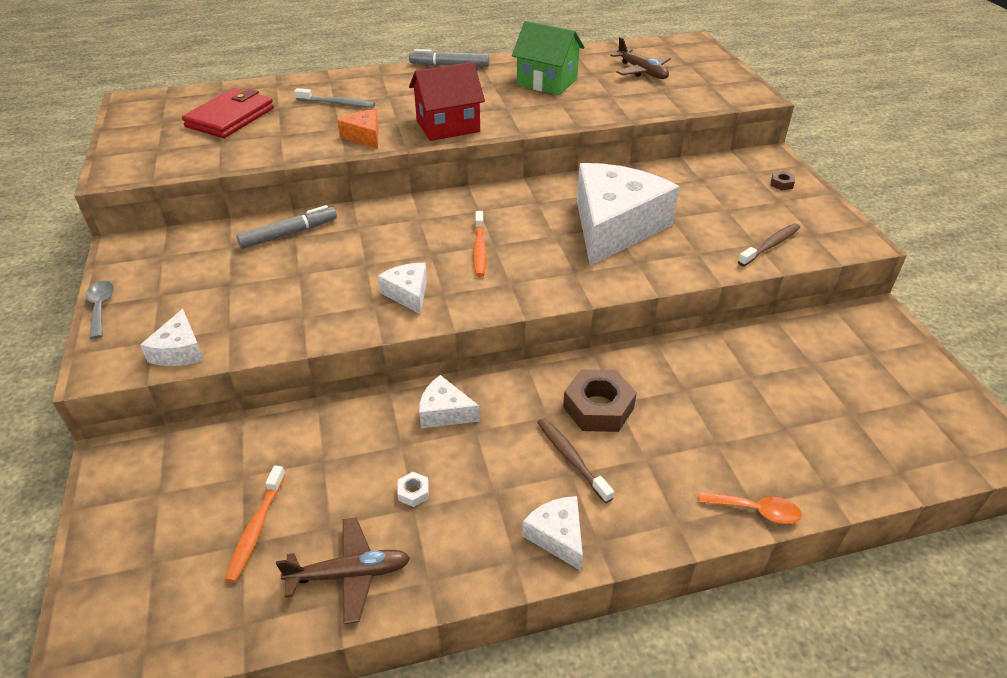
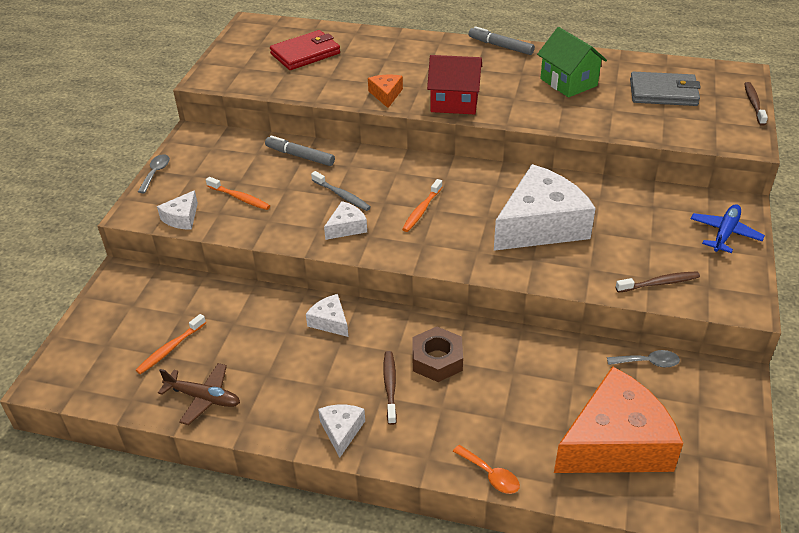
camera: 30 degrees right, 0 degrees up
grey marker [236,205,337,249] -> grey marker turned 150 degrees counterclockwise [265,136,335,166]
grey toothbrush [294,88,375,108] -> grey toothbrush moved to [311,171,371,211]
white cheese [378,263,427,315] -> white cheese turned 45 degrees clockwise [324,201,367,240]
white nut [397,472,429,507] -> none
brown plane [610,37,671,79] -> grey wallet [630,72,701,106]
brown nut [771,171,795,190] -> blue plane [691,204,765,253]
none -> orange toothbrush [206,177,270,210]
none -> orange cheese [554,366,683,473]
none -> grey spoon [607,350,680,367]
none -> brown toothbrush [744,82,768,126]

